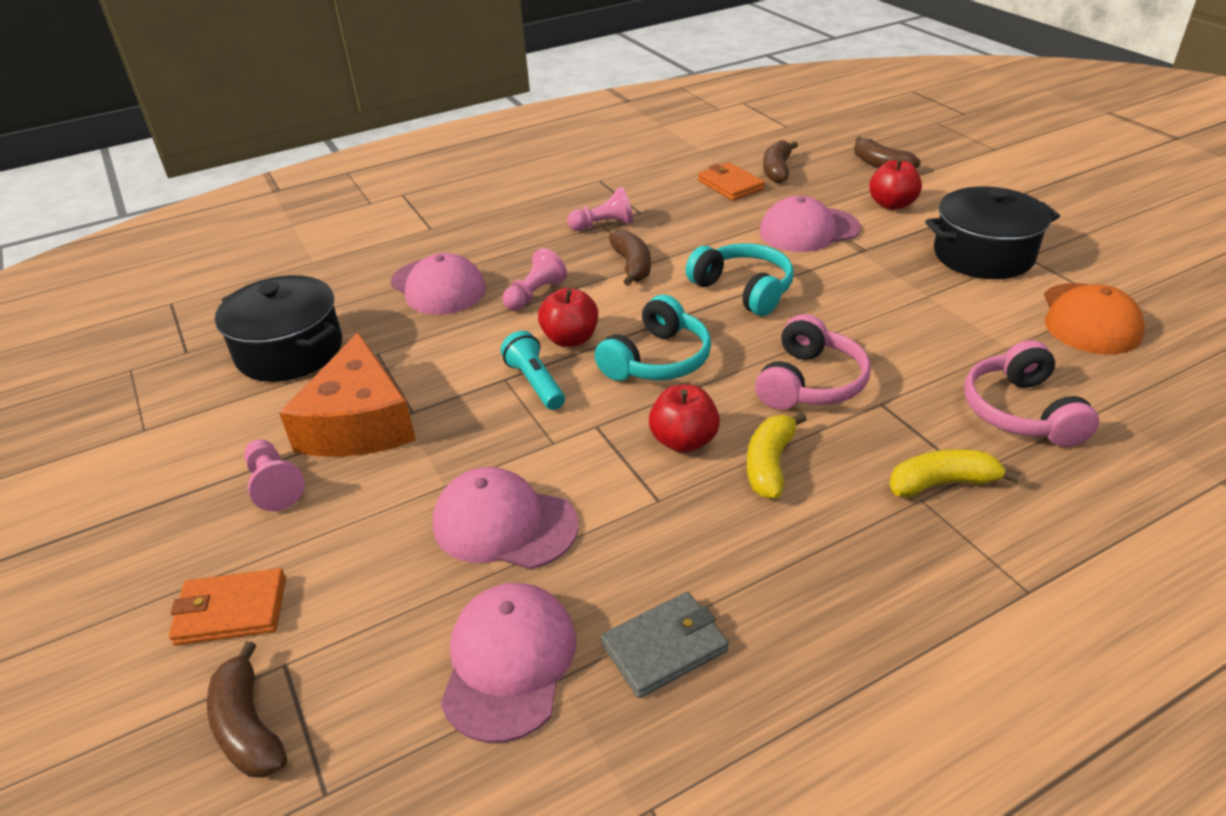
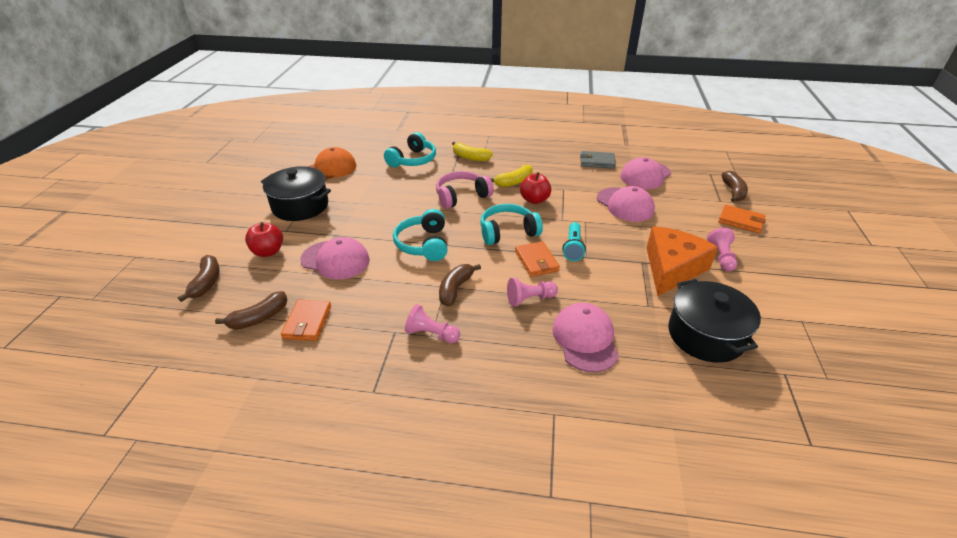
camera: 145 degrees left, 0 degrees up
red apple [538,288,598,347] -> orange wallet [515,241,560,277]
pink headphones [964,340,1099,447] -> turquoise headphones [384,132,436,167]

